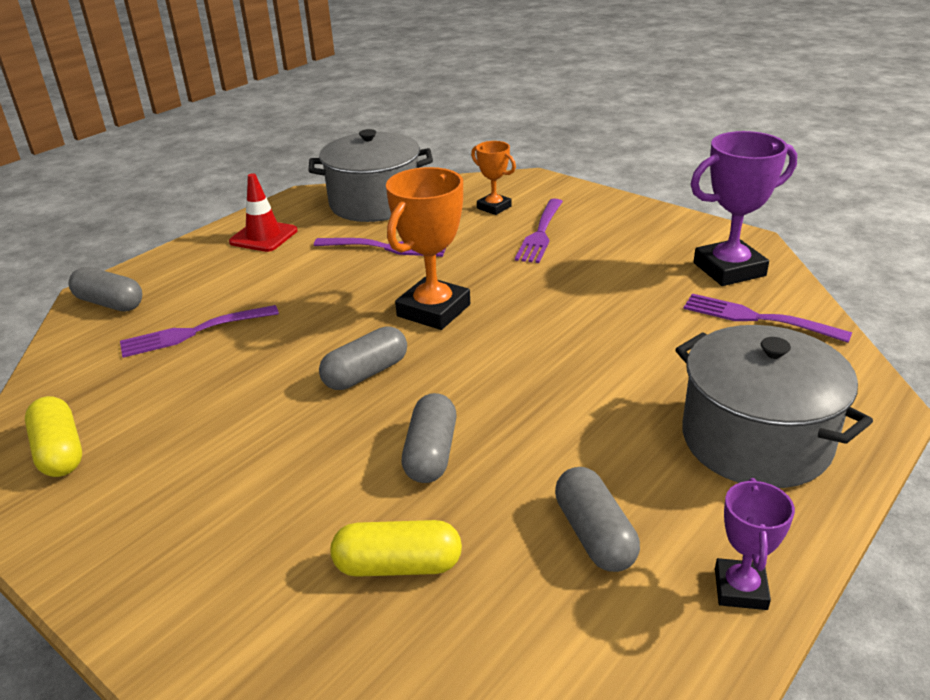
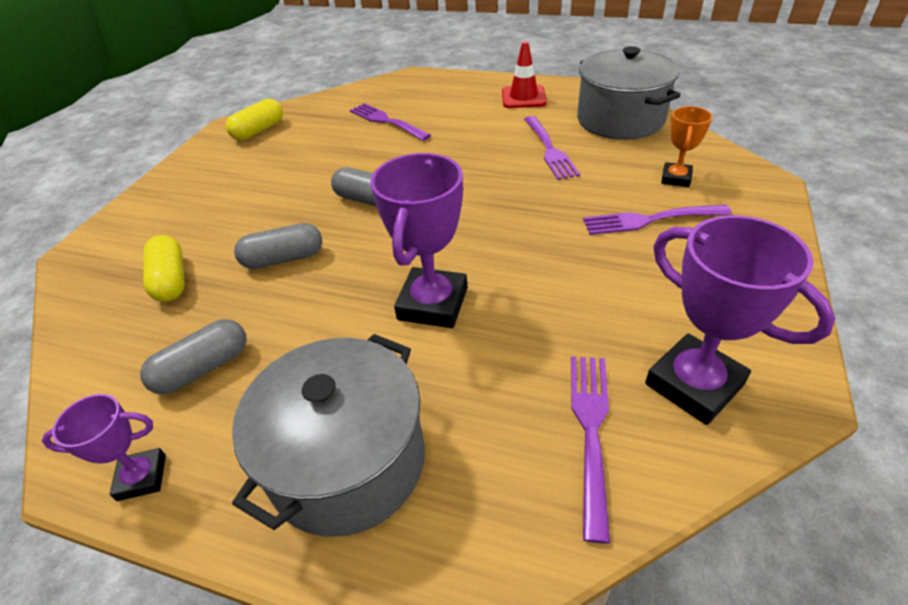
camera: 70 degrees right, 10 degrees up
grey capsule [69,267,142,312] -> none
orange trophy [386,167,470,330] -> none
none -> purple trophy [371,153,467,328]

